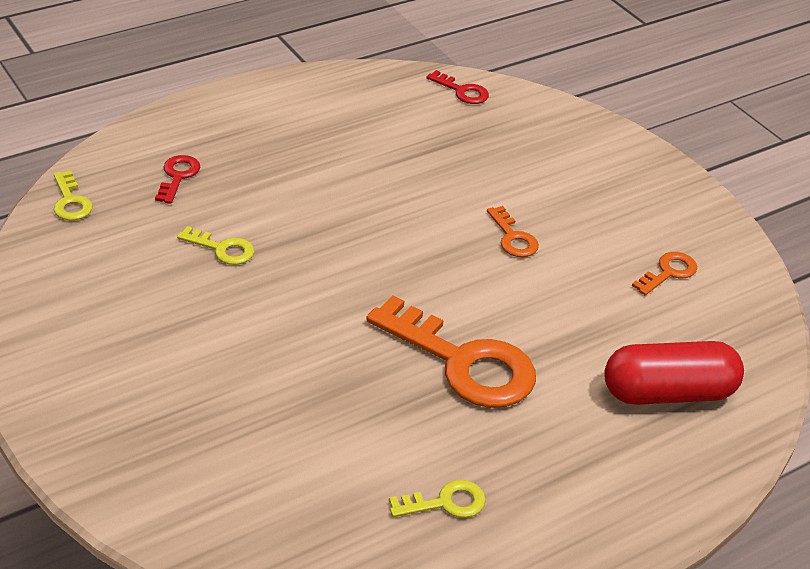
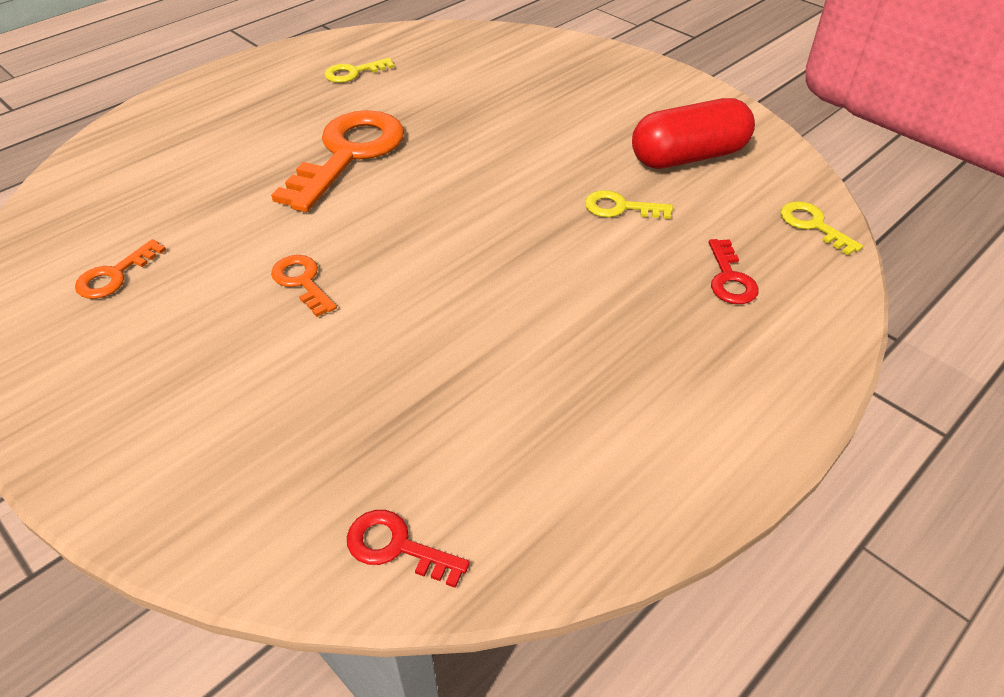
camera: 170 degrees right, 5 degrees up
orange key [366,296,536,408] -> orange key turned 90 degrees clockwise [271,110,404,212]
red capsule [604,341,744,405] -> red capsule moved to [632,98,755,169]

